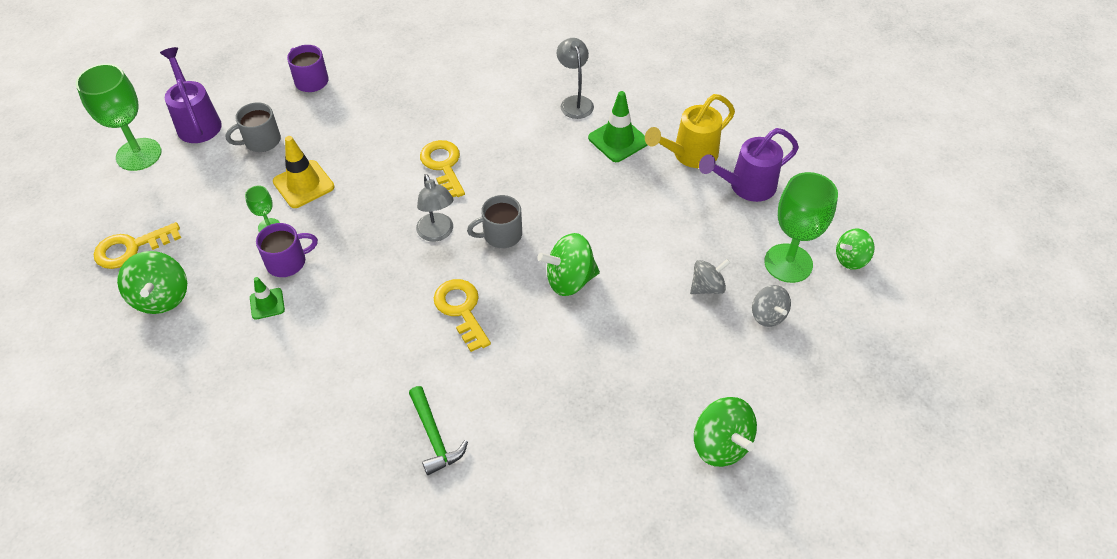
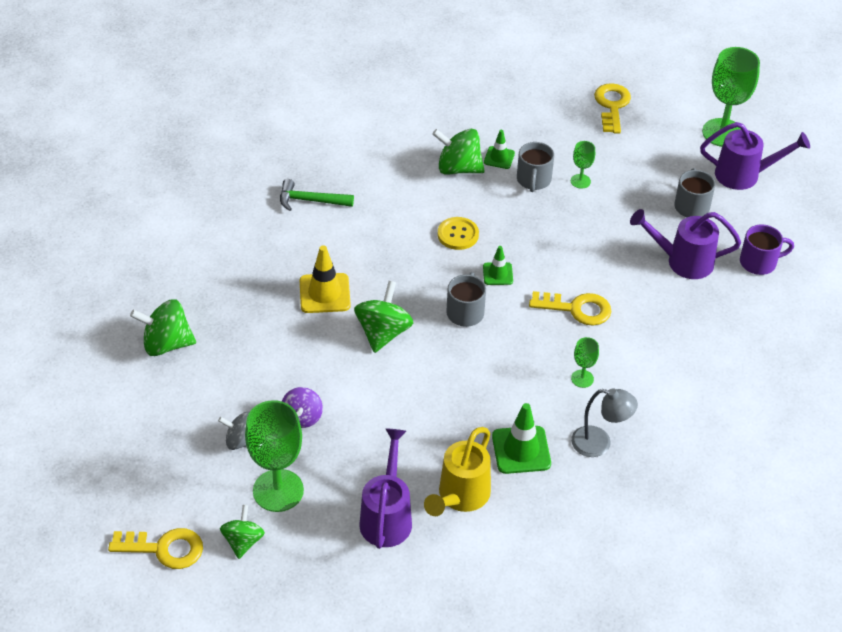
camera: 120 degrees right, 5 degrees down
green spinning top [117,251,187,314] -> green spinning top moved to [432,129,485,175]
purple mug [256,223,318,277] -> grey mug [517,142,554,192]
yellow traffic cone [273,136,335,208] -> yellow traffic cone moved to [300,246,351,313]
grey lamp [416,174,453,242] -> green traffic cone [483,246,513,285]
yellow key [434,279,491,352] -> yellow key moved to [108,528,203,569]
yellow watering can [645,94,735,168] -> yellow watering can turned 150 degrees counterclockwise [424,427,491,516]
grey spinning top [690,259,731,294] -> purple spinning top [282,387,323,428]
none -> yellow button [437,217,479,250]
none -> green goblet [571,337,599,388]
none -> purple watering can [630,209,741,279]

